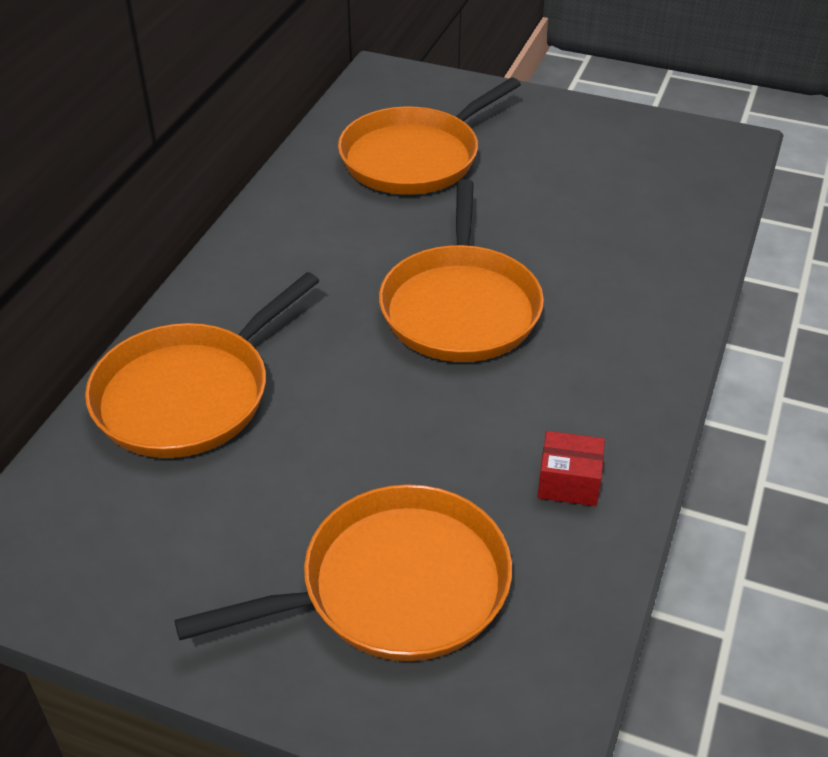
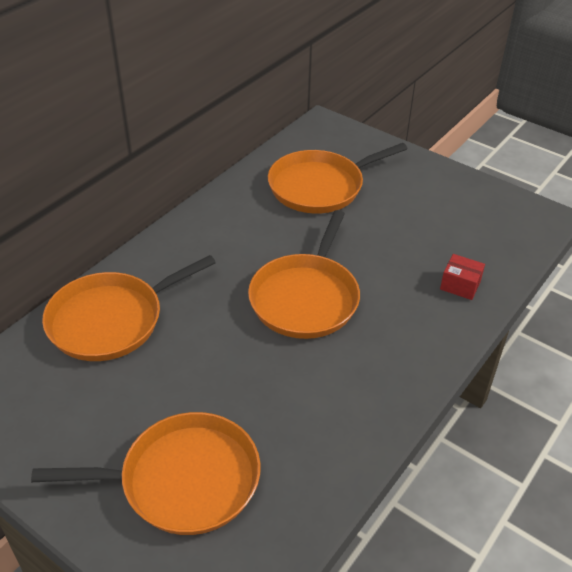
camera: 15 degrees right, 0 degrees up
red box [538,431,605,506] -> red box moved to [440,254,485,300]

